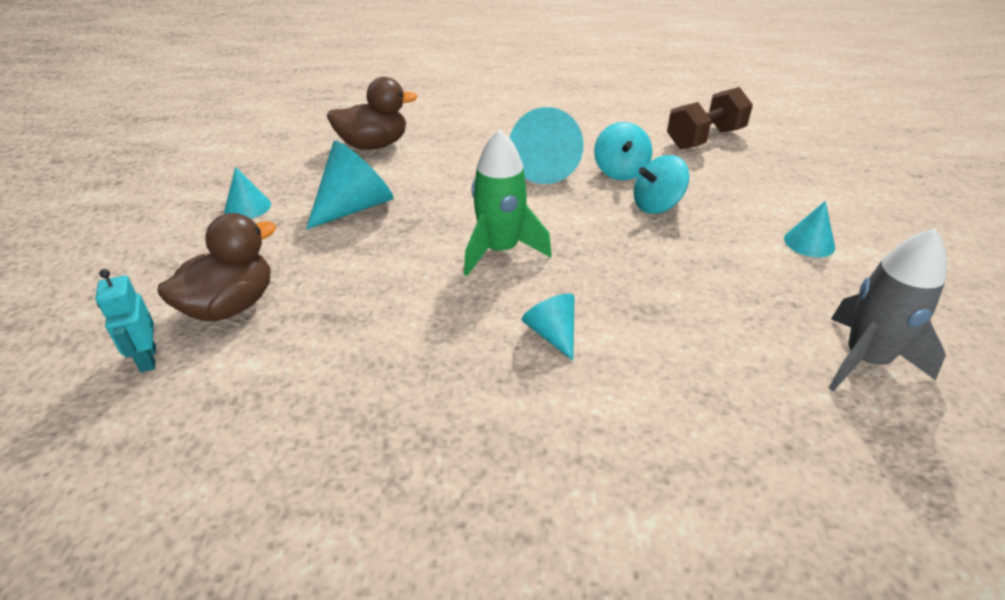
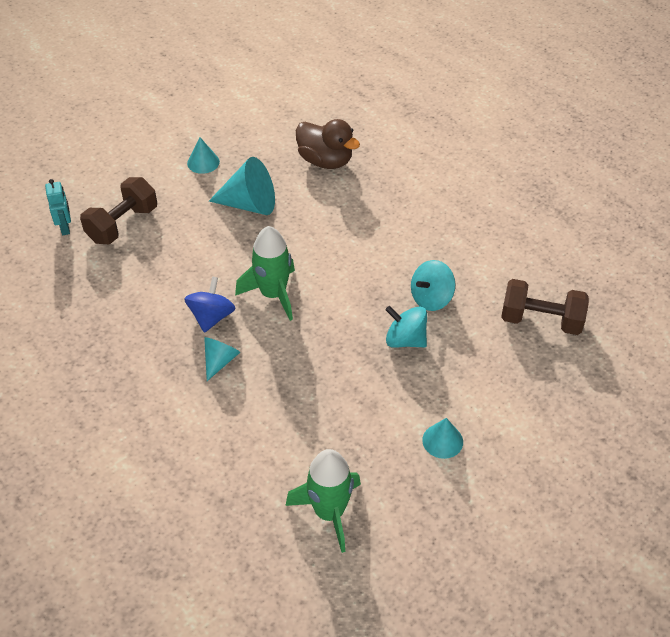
camera: 50 degrees right, 10 degrees up
turquoise robot [95,269,156,372] -> turquoise robot turned 135 degrees clockwise [45,179,71,235]
brown duck [157,213,276,321] -> brown dumbbell [80,177,157,244]
turquoise cone [510,107,584,184] -> none
grey rocket [829,228,947,391] -> green rocket [285,449,361,553]
none -> blue spinning top [184,276,236,333]

